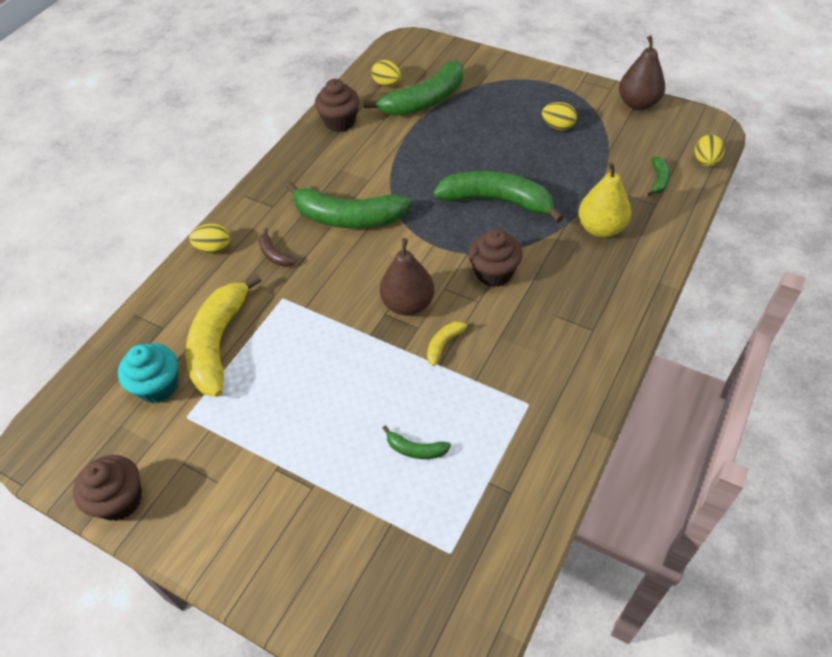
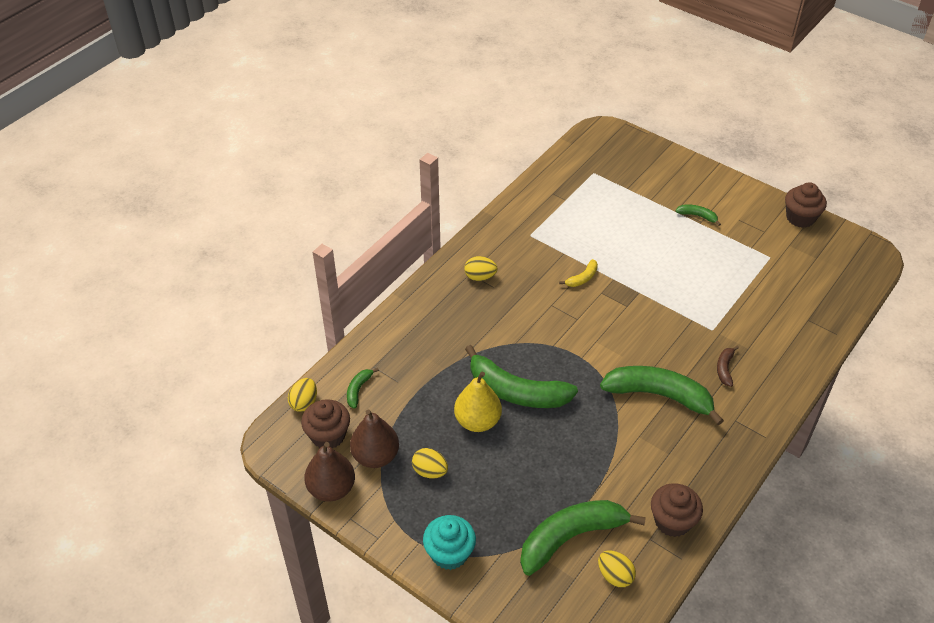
camera: 175 degrees left, 5 degrees down
turquoise cupcake [118,343,178,403] -> turquoise cupcake moved to [423,515,476,570]
yellow banana [186,274,261,397] -> none
yellow egg [189,224,230,253] -> yellow egg moved to [464,256,498,281]
brown banana [258,228,296,267] -> brown banana turned 135 degrees counterclockwise [717,346,739,387]
brown pear [380,238,434,315] -> brown pear moved to [350,410,399,468]
green banana [382,425,451,459] -> green banana moved to [676,204,721,226]
brown cupcake [468,229,523,287] -> brown cupcake moved to [301,400,350,449]
yellow pear [578,162,631,238] -> yellow pear moved to [454,372,502,432]

